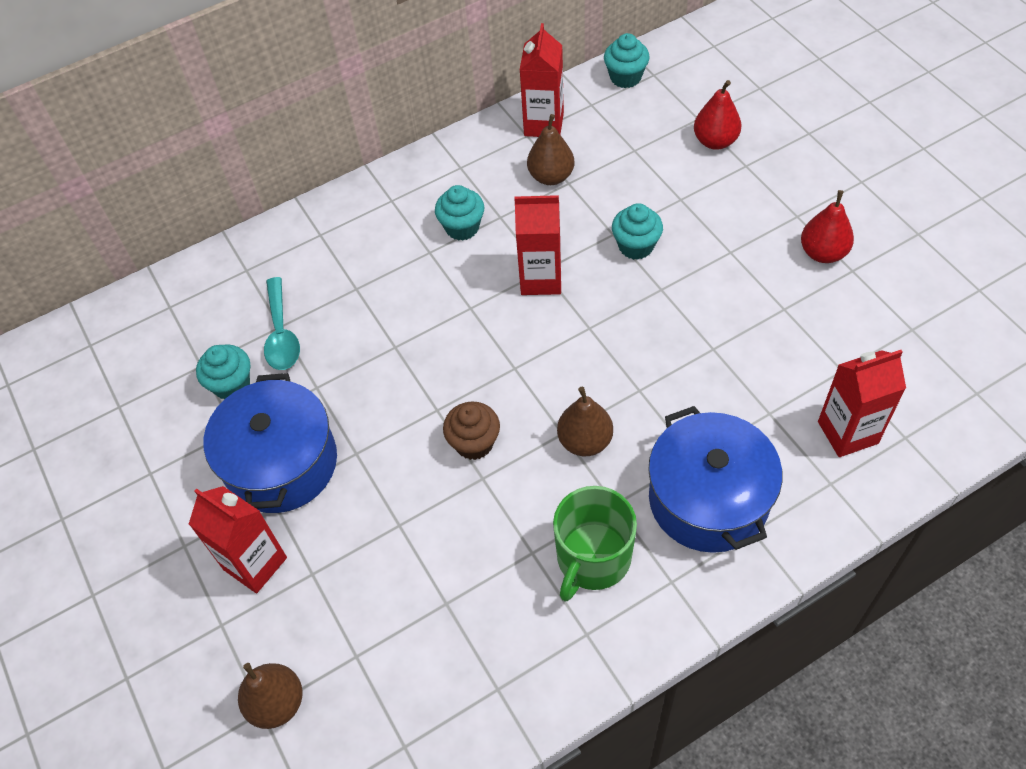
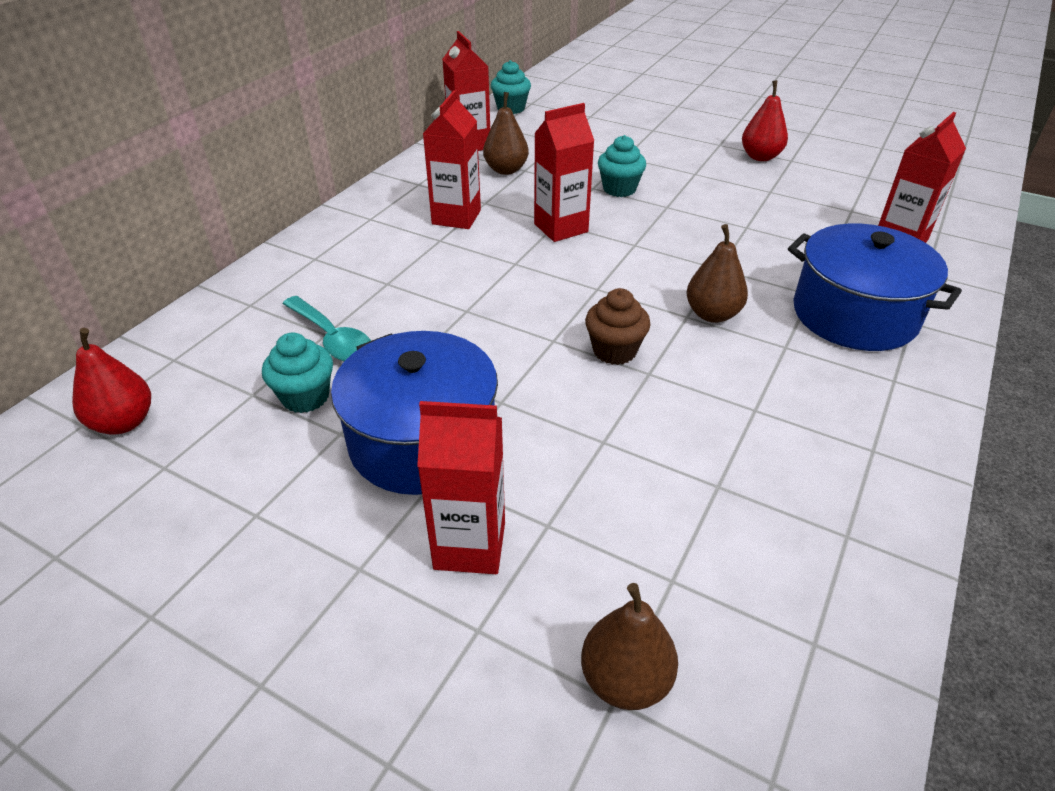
camera: 35 degrees left, 15 degrees down
turquoise cupcake [435,185,484,241] -> red carton [423,90,481,229]
green mug [553,486,637,602] -> none
red pear [694,80,742,150] -> red pear moved to [72,328,151,435]

